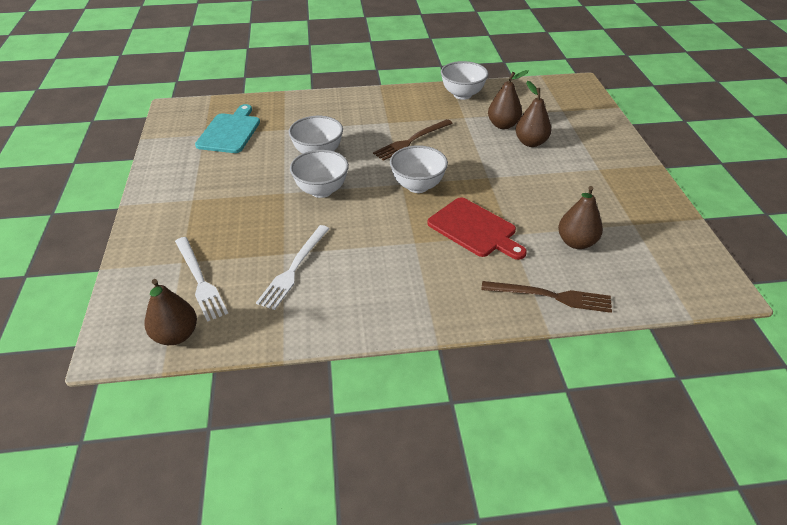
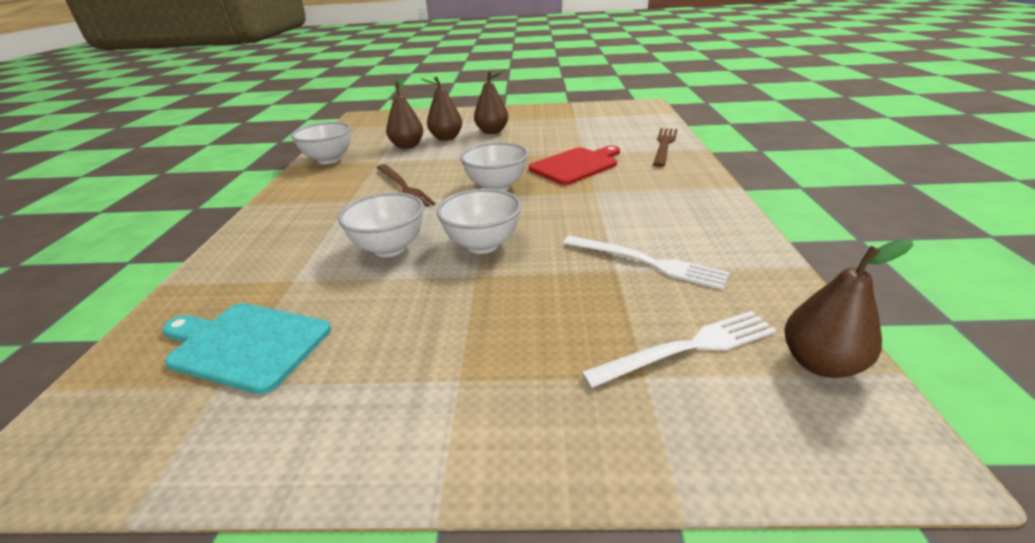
camera: 80 degrees left, 10 degrees down
brown pear [558,186,603,249] -> brown pear moved to [474,71,508,134]

